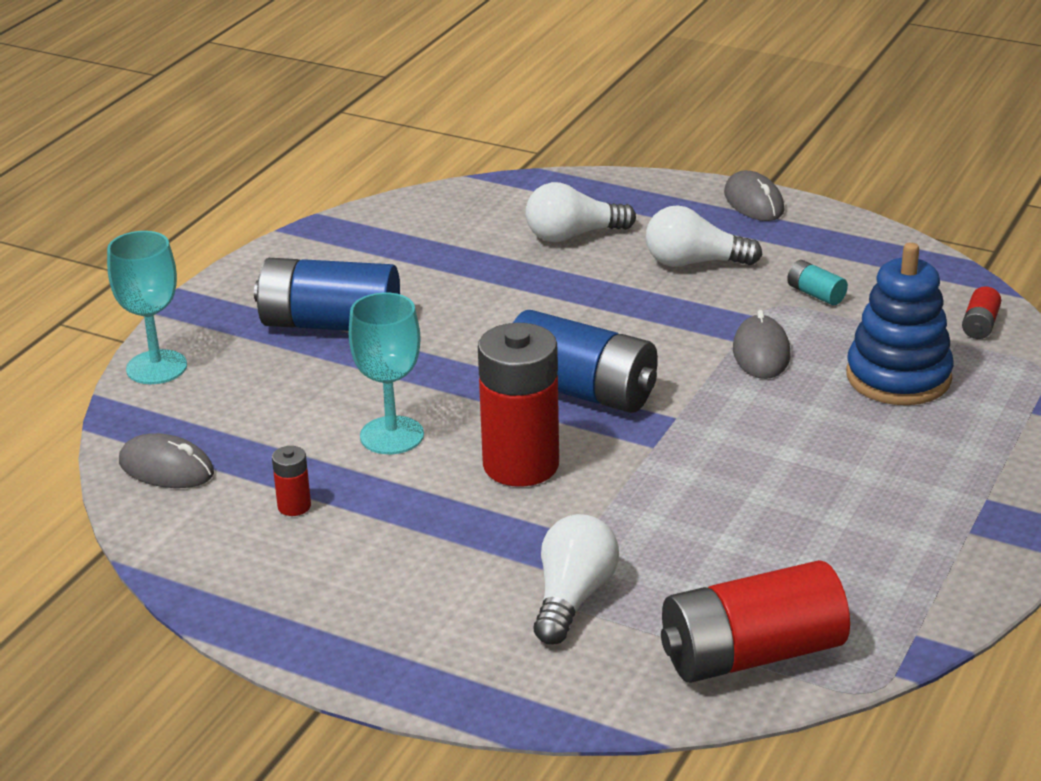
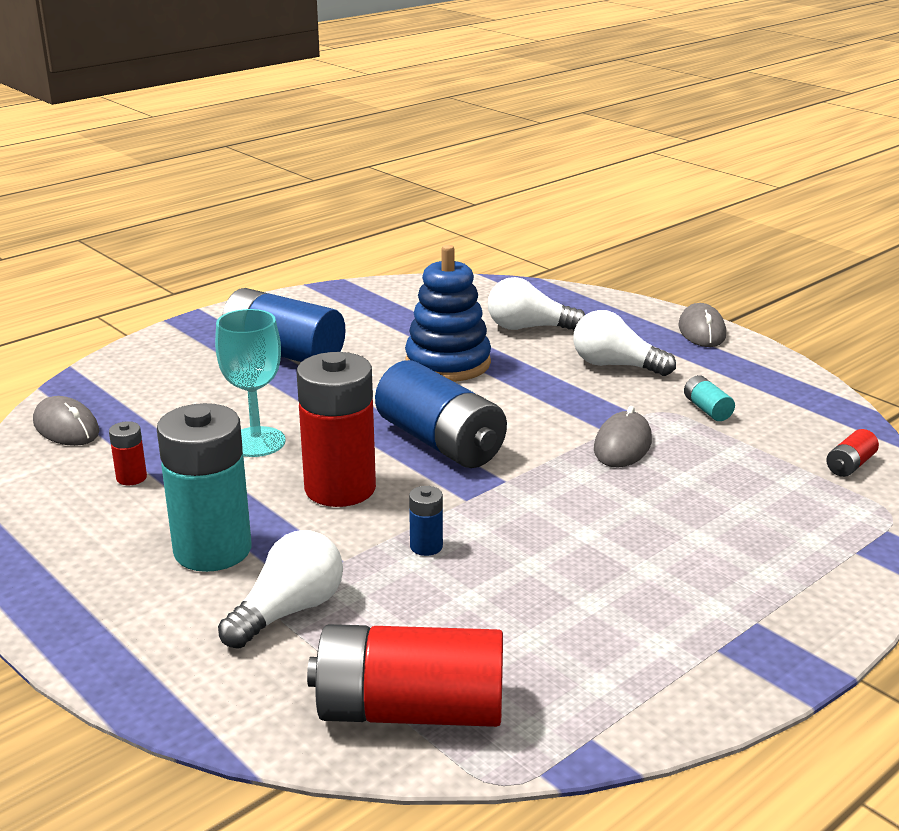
camera: 20 degrees right, 5 degrees down
turquoise goblet [107,231,187,384] -> none
blue stacking toy [846,242,954,405] -> blue stacking toy moved to [405,245,491,382]
none -> turquoise battery [157,403,251,572]
none -> blue battery [409,486,443,556]

